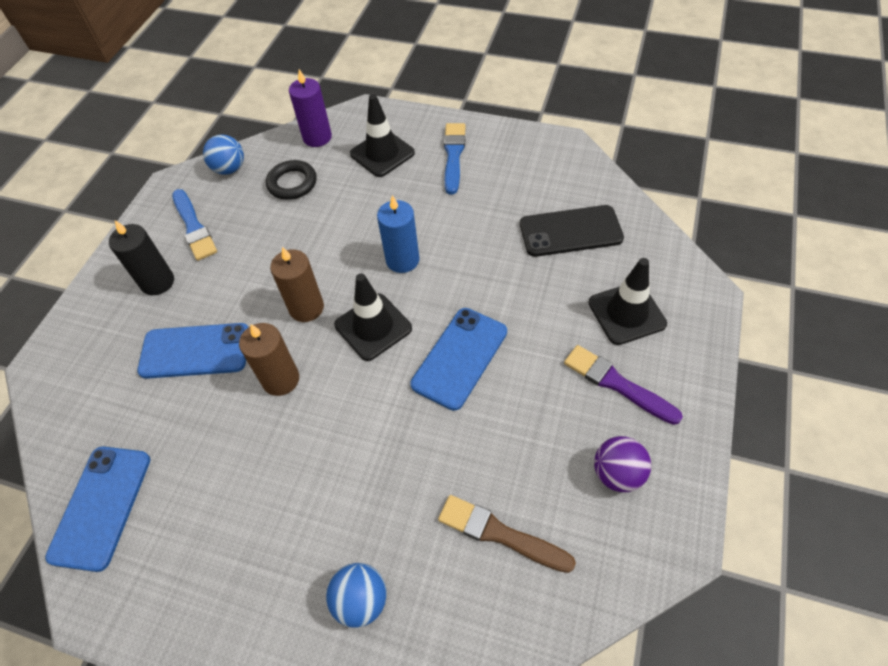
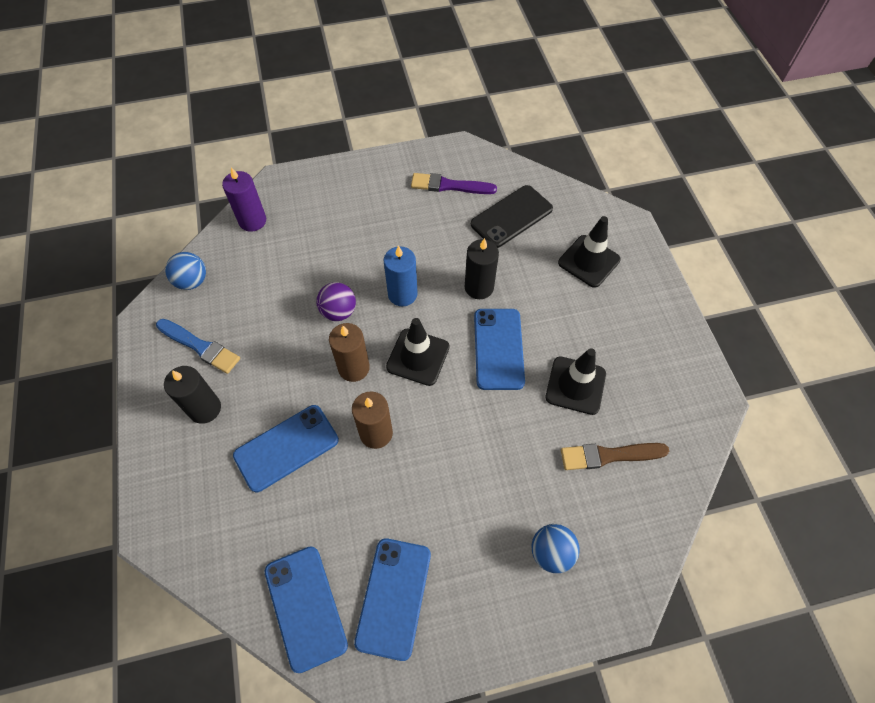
camera: 35 degrees left, 5 degrees up
black ring [266,160,317,200] -> none
black traffic cone [350,94,415,177] -> black traffic cone moved to [546,348,606,415]
blue brush [444,123,466,195] -> none
purple brush [564,345,683,425] -> purple brush moved to [411,173,497,194]
purple ball [594,436,651,492] -> purple ball moved to [316,282,356,321]
none -> blue phone [354,538,431,661]
none -> black candle [465,238,499,299]

